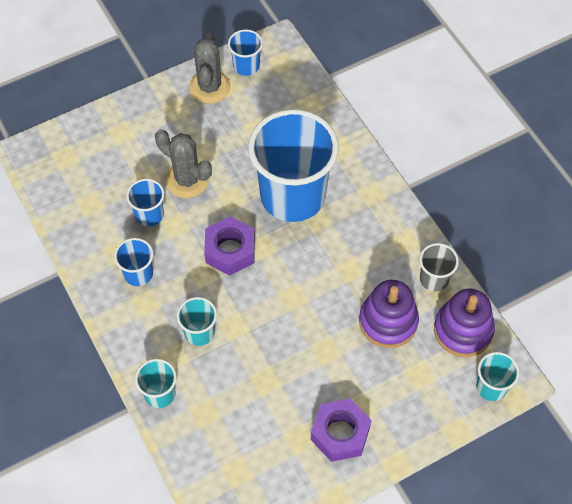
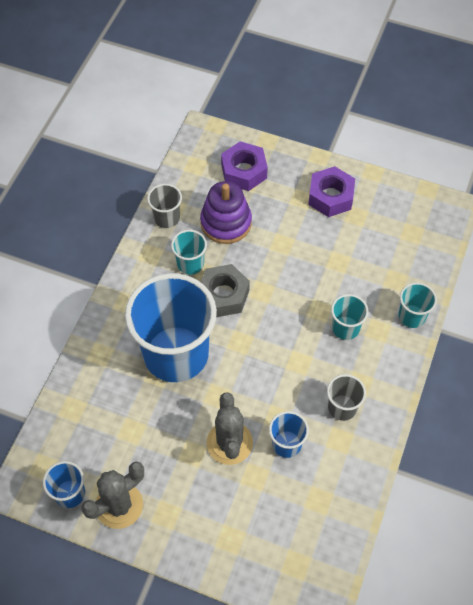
camera: 130 degrees left, 0 degrees up
blue cup [114,238,153,286] -> grey cup [327,374,366,421]
purple nut [204,217,255,276] -> purple nut moved to [221,142,268,191]
purple stacking toy [434,288,495,357] -> none
turquoise cup [476,352,519,401] -> turquoise cup moved to [171,230,207,275]
none -> grey nut [201,264,250,317]

